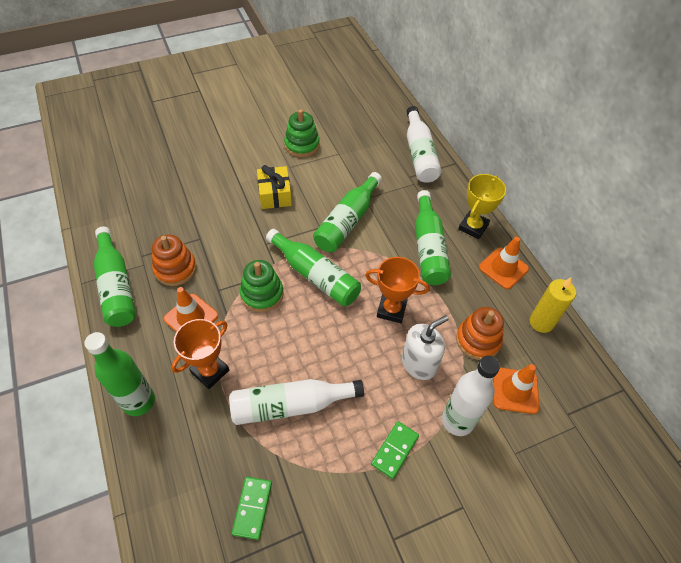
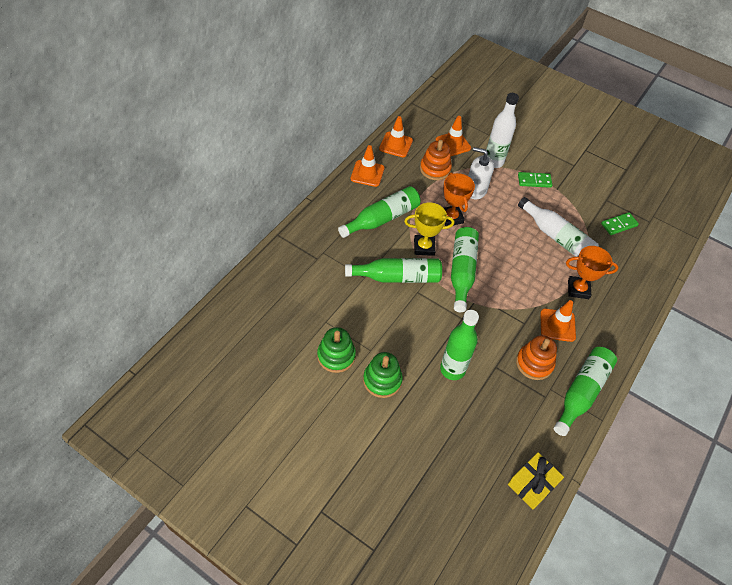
camera: 125 degrees left, 0 degrees up
green bottle [84,332,155,416] -> green bottle moved to [440,310,479,380]
green stacking toy [240,260,284,312] -> green stacking toy moved to [363,352,403,398]
yellow gift [257,165,292,209] -> yellow gift moved to [508,452,564,509]
white bottle [407,106,442,183] -> none
yellow trophy [458,174,506,239] -> yellow trophy moved to [404,203,454,256]
yellow candle [530,277,576,333] -> orange traffic cone [379,116,413,157]

